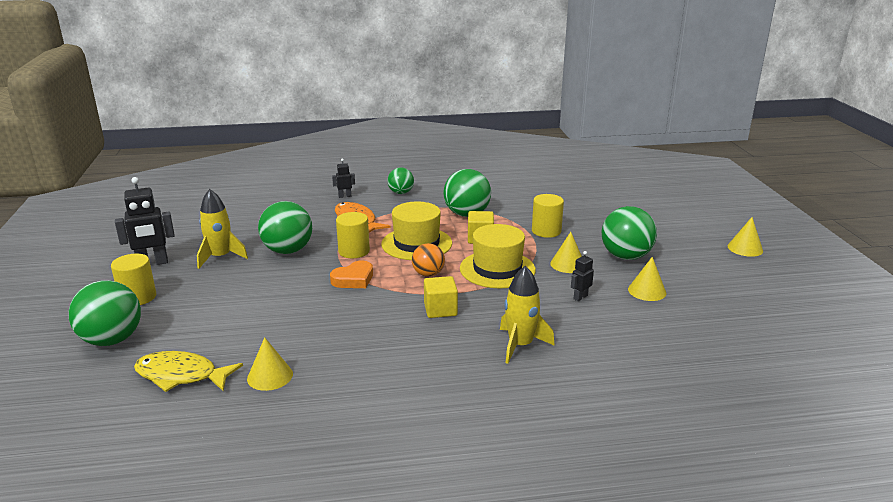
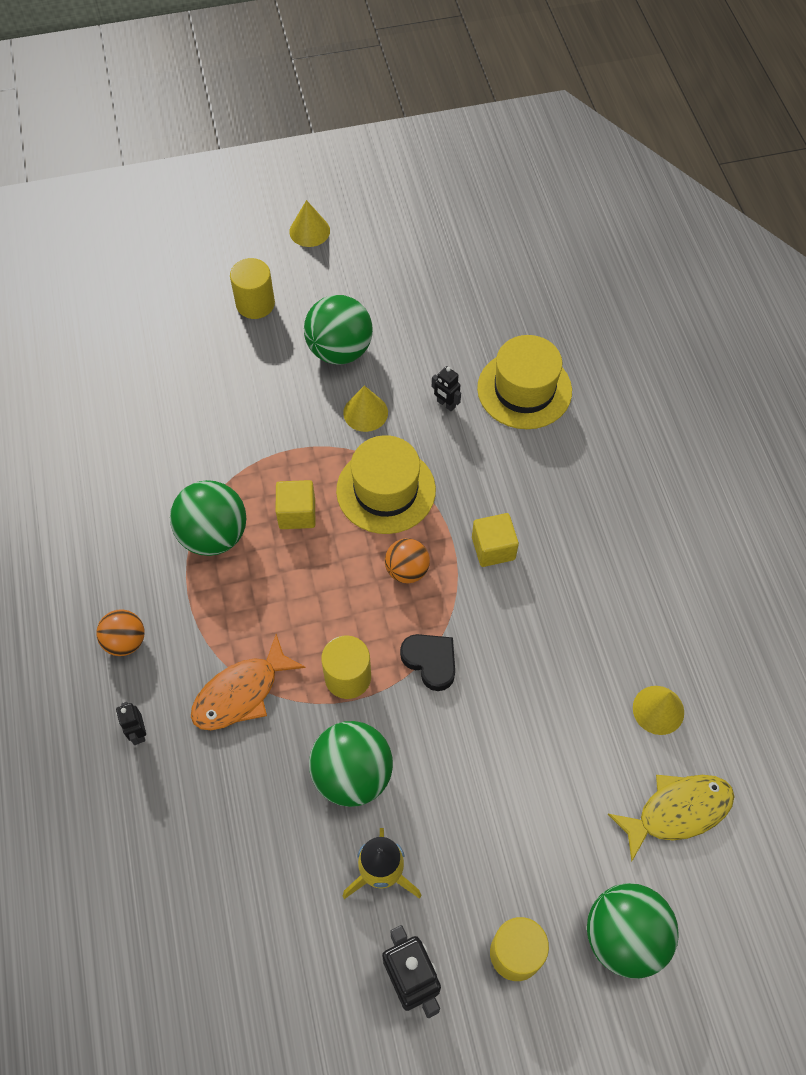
camera: 95 degrees left, 35 degrees up
yellow fish [134,351,243,392] -> yellow fish turned 120 degrees counterclockwise [608,775,735,861]
orange heart [330,261,373,288] -> black heart [400,634,455,691]
yellow hat [381,201,452,260] -> yellow hat moved to [477,335,572,429]
green ball [388,167,414,194] -> orange ball [96,609,144,656]
yellow rocket [500,266,555,364] -> none
yellow cylinder [532,194,564,238] -> yellow cylinder moved to [230,258,275,319]
yellow cone [628,257,666,301] -> none

